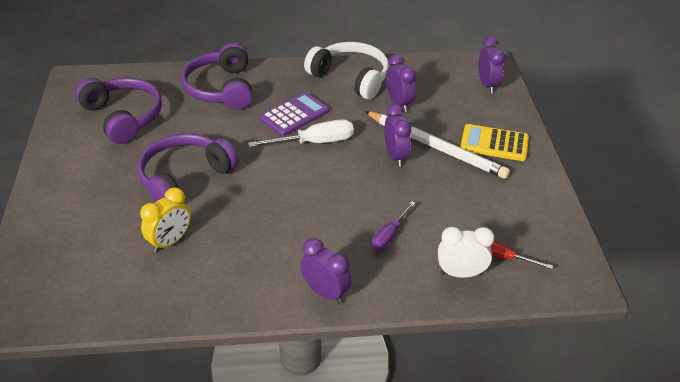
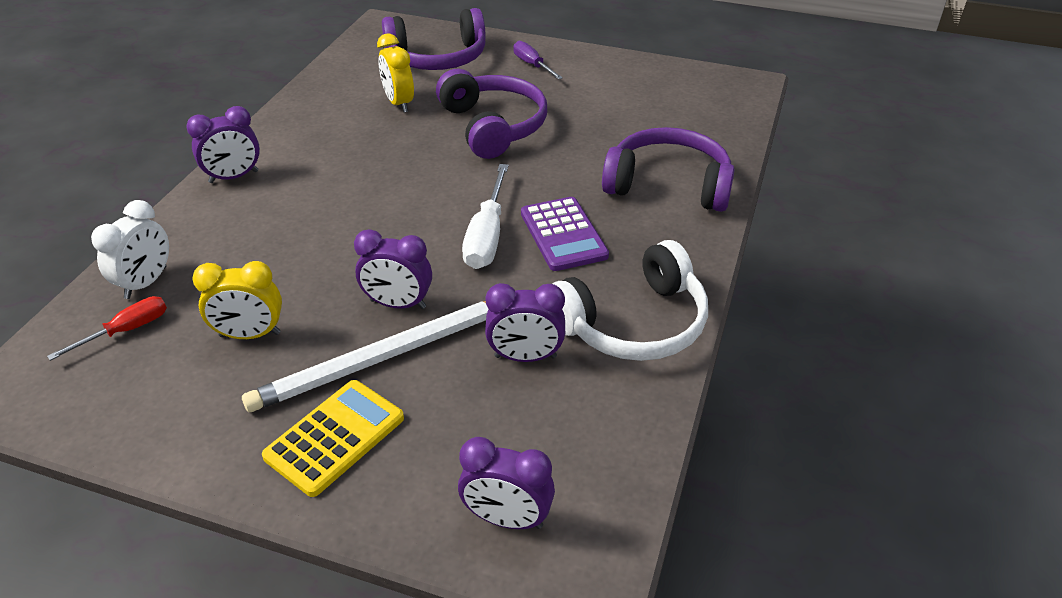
camera: 115 degrees right, 0 degrees up
purple headphones [75,78,162,144] -> purple headphones moved to [382,8,486,70]
purple screwdriver [372,201,415,250] -> purple screwdriver moved to [513,41,563,80]
none -> yellow clock [192,261,282,339]

